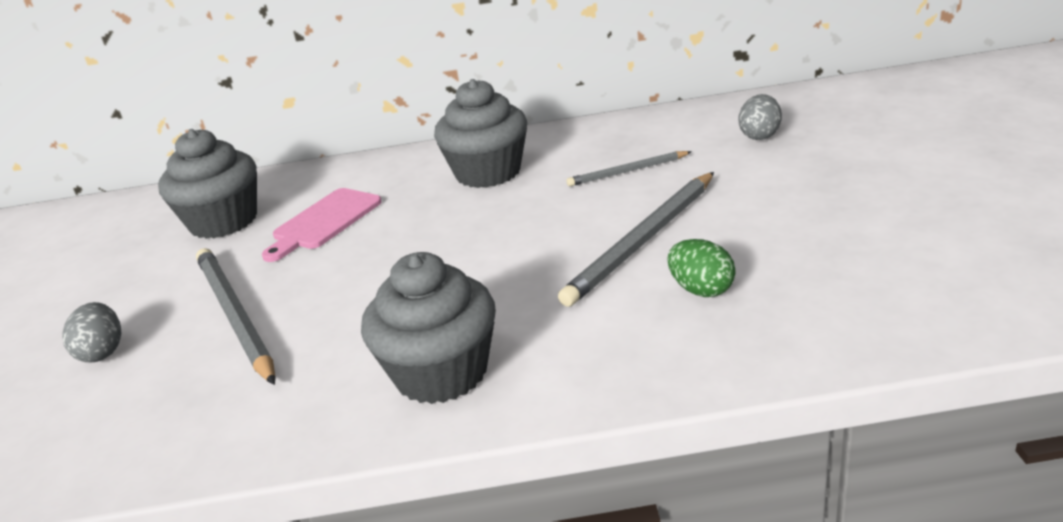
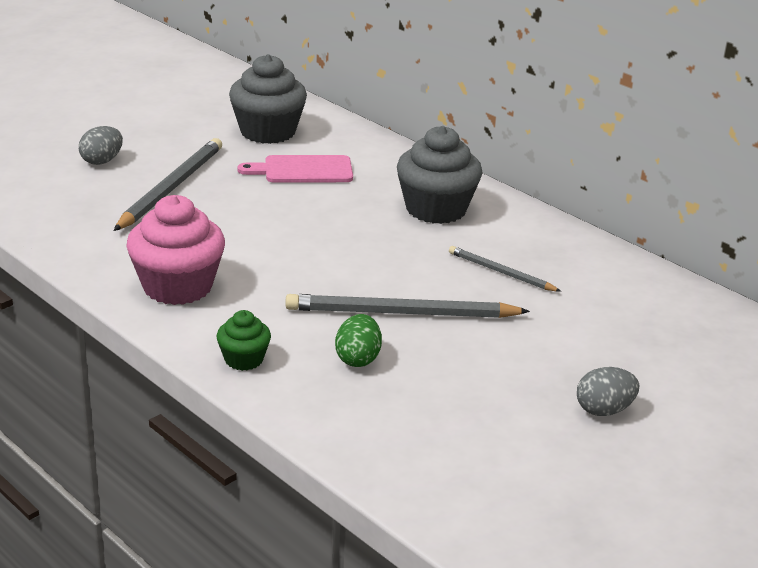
camera: 45 degrees right, 0 degrees up
grey cupcake [361,252,496,404] -> pink cupcake [126,195,225,305]
grey egg [739,94,782,140] -> grey egg moved to [577,367,639,416]
none -> green cupcake [217,310,271,371]

